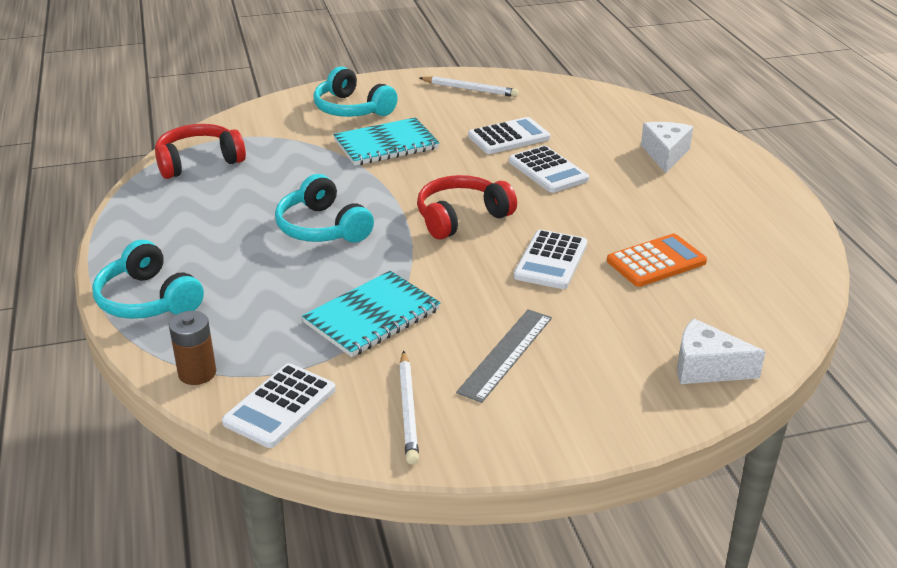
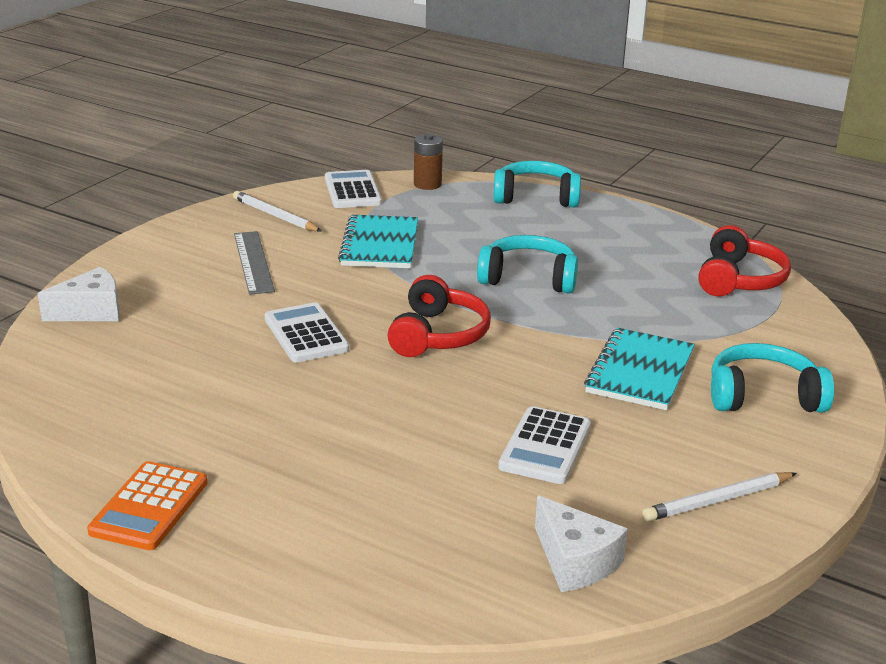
camera: 135 degrees right, 5 degrees down
white calculator [509,145,589,193] -> none
orange calculator [607,234,707,287] -> orange calculator moved to [87,461,207,550]
white cheese [641,122,693,173] -> white cheese moved to [535,495,628,592]

